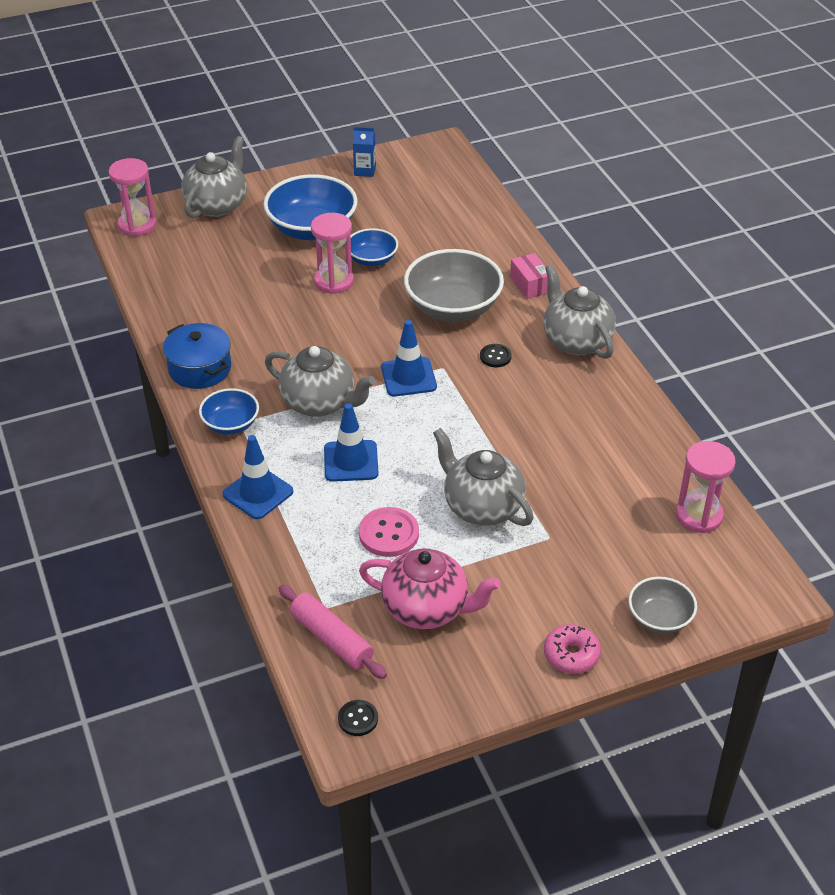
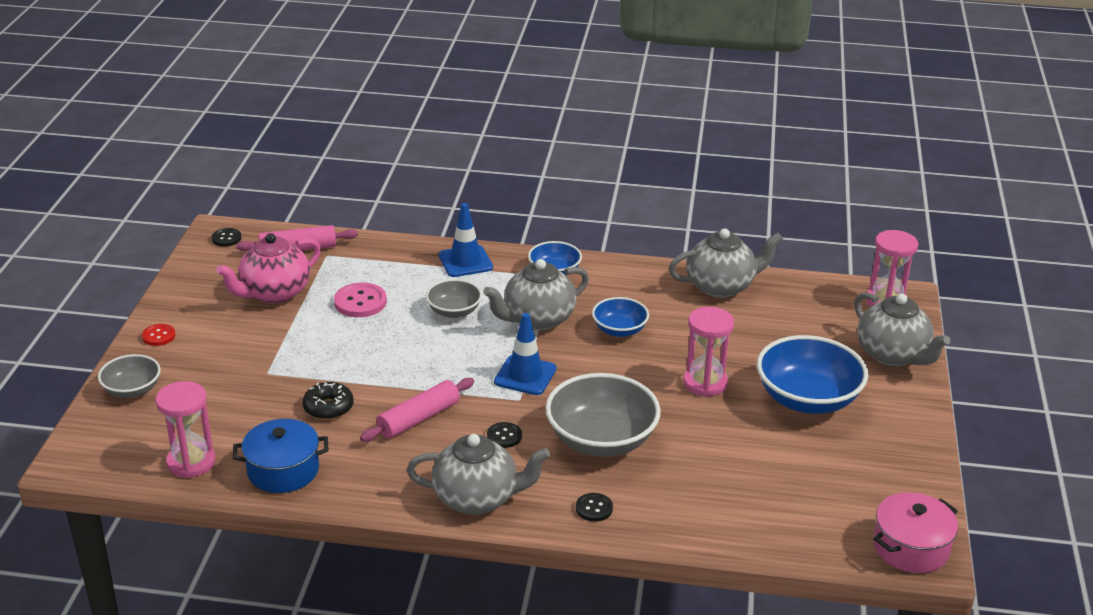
camera: 120 degrees right, 10 degrees down
blue pot [163,323,231,389] -> blue pot moved to [233,419,328,493]
blue traffic cone [324,403,379,482] -> grey bowl [426,279,482,318]
blue bowl [351,228,398,266] -> blue bowl moved to [592,297,649,337]
blue carton [353,127,376,177] -> none
grey teapot [433,428,534,526] -> grey teapot moved to [668,228,783,298]
pink box [510,253,547,299] -> black button [576,493,613,522]
pink donut [544,624,601,674] -> red button [142,324,175,346]
none -> black donut [303,382,353,420]
none -> pink rolling pin [360,378,474,442]
none -> pink pot [874,492,958,573]

